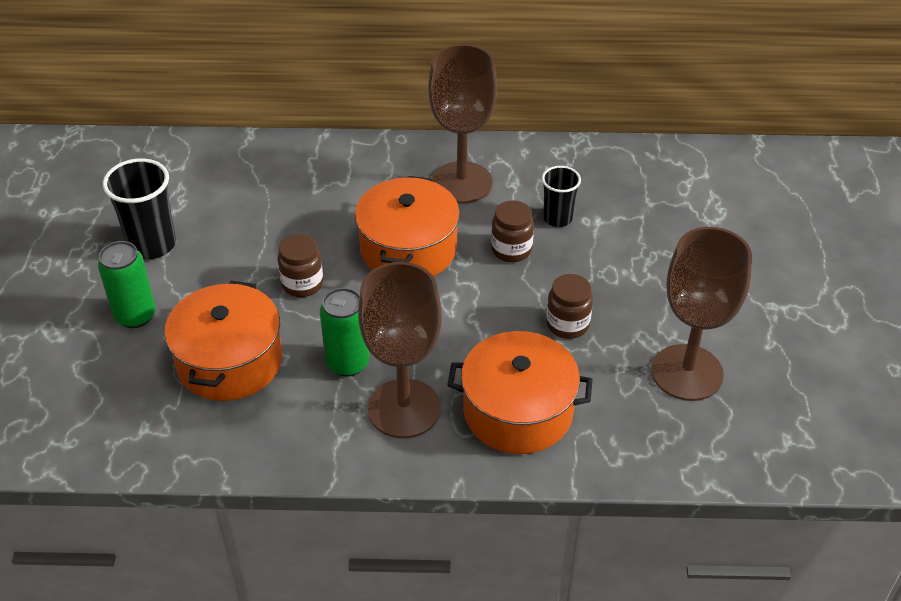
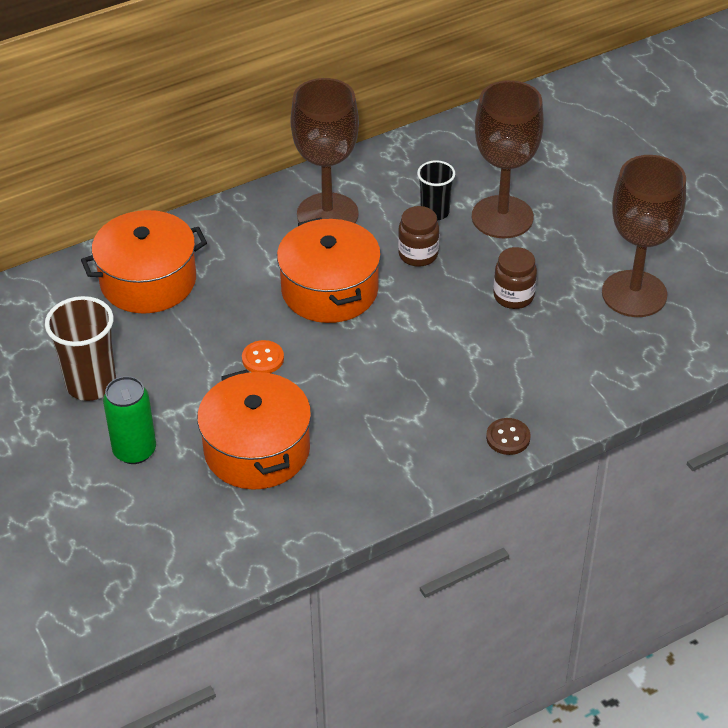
camera: 30 degrees left, 0 degrees up
black cup [103,158,176,259] -> brown cup [45,296,116,401]
brown jar [278,234,323,297] -> orange button [242,340,284,373]
green can [320,288,370,377] -> none
brown goblet [358,262,442,438] -> brown goblet moved to [472,80,544,238]
orange pot [447,331,593,454] -> orange pot moved to [81,210,207,314]
none -> brown button [486,418,531,455]

